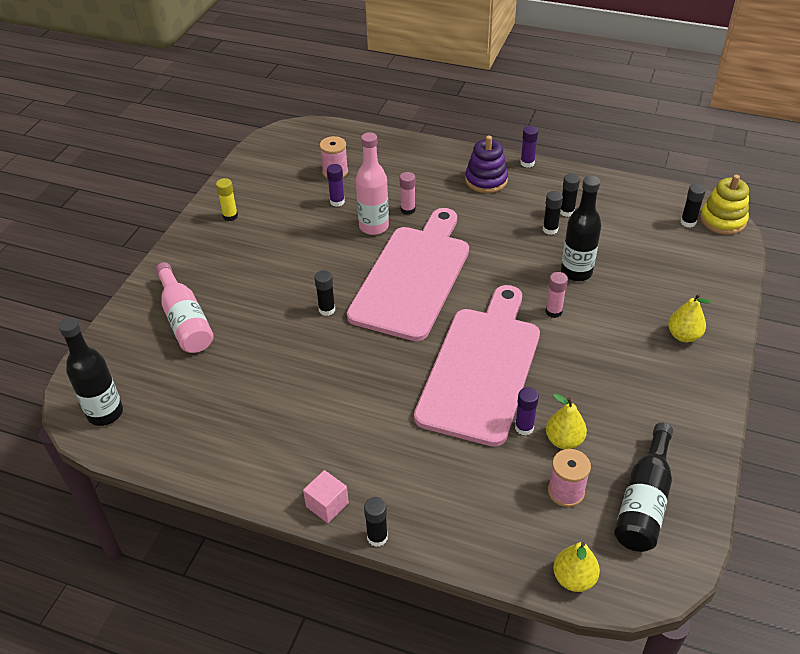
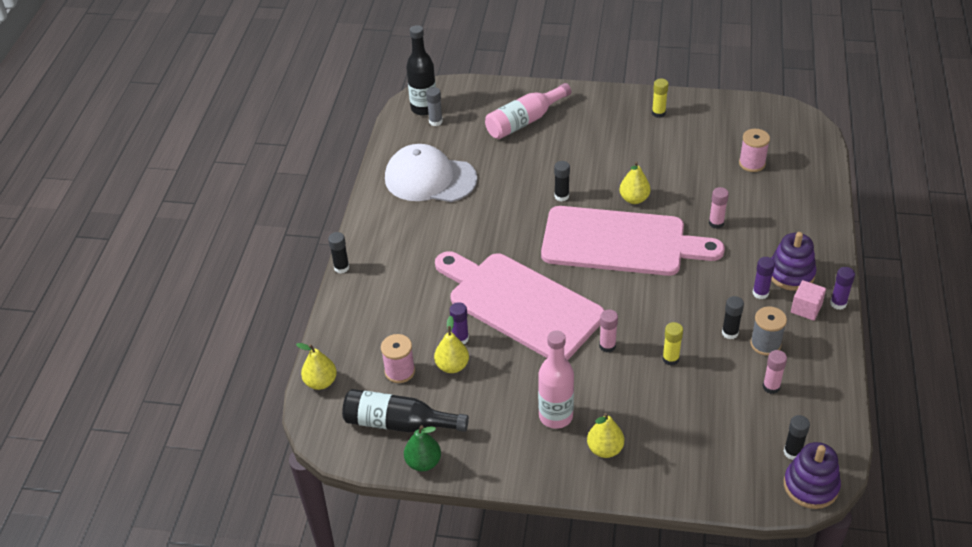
camera: 80 degrees right, 0 degrees up
pink cube [303,470,349,523] -> pink cube moved to [791,280,826,321]
purple glue stick [327,164,345,207] -> purple glue stick moved to [753,257,775,299]
pink bottle [356,132,389,235] -> pink bottle moved to [538,330,574,429]
pink cutting board [414,285,540,447] -> pink cutting board turned 150 degrees counterclockwise [435,251,605,360]
black glue stick [560,174,580,217] -> grey spool [750,306,787,356]
black bottle [561,176,601,281] -> yellow glue stick [662,322,683,366]
yellow stacking toy [700,175,749,235] -> purple stacking toy [784,442,841,509]
none -> white cap [385,144,477,202]
none -> green pear [404,425,441,471]
none -> grey glue stick [426,87,443,126]
none -> yellow pear [619,161,651,204]
none -> pink glue stick [763,350,787,394]

